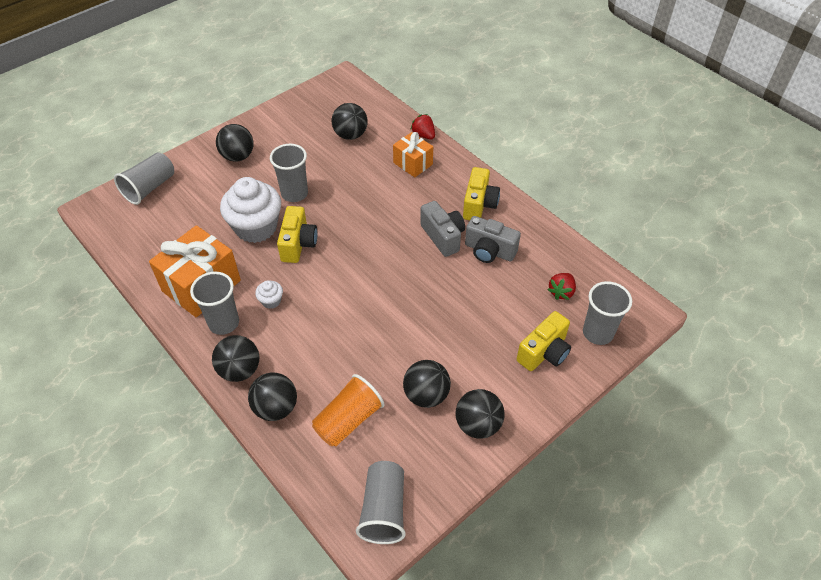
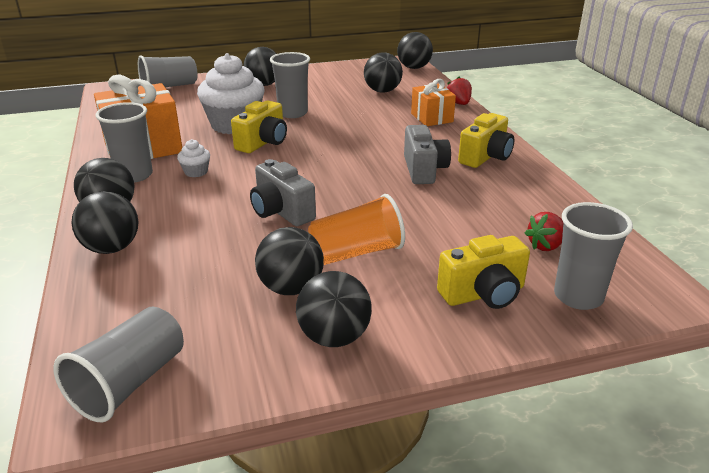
camera: 25 degrees right, 20 degrees down
orange cup [312,374,385,446] -> orange cup moved to [308,194,405,265]
grey camera [465,216,521,263] -> grey camera moved to [250,159,316,226]
none -> black ball [397,32,433,69]

